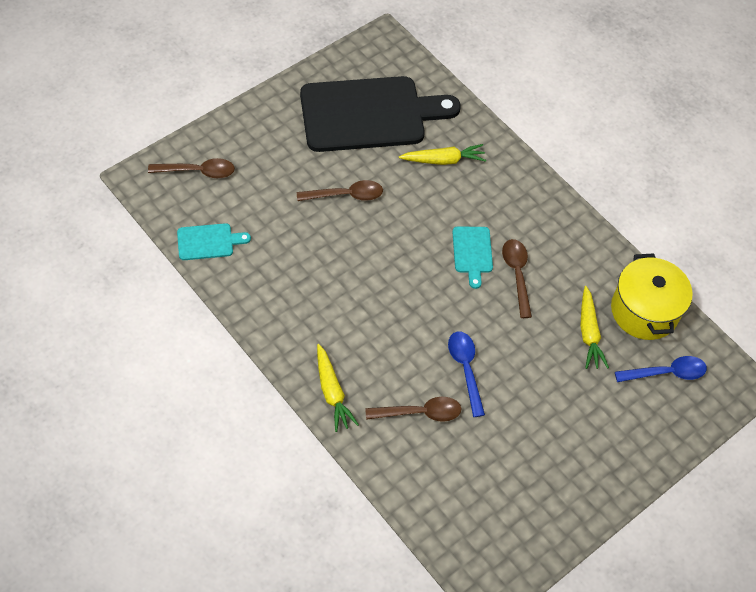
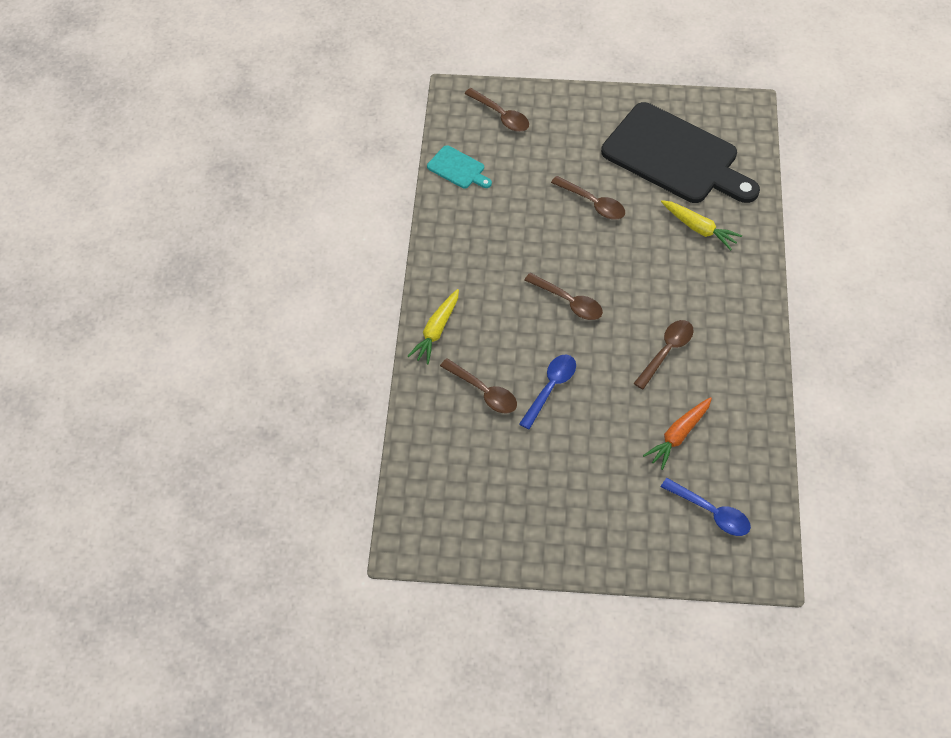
camera: 50 degrees right, 0 degrees up
turquoise cutting board [452,227,493,289] -> none
yellow carrot [580,286,609,369] -> orange carrot [643,397,712,470]
yellow pot [611,253,693,340] -> none
none -> brown spoon [524,273,603,320]

